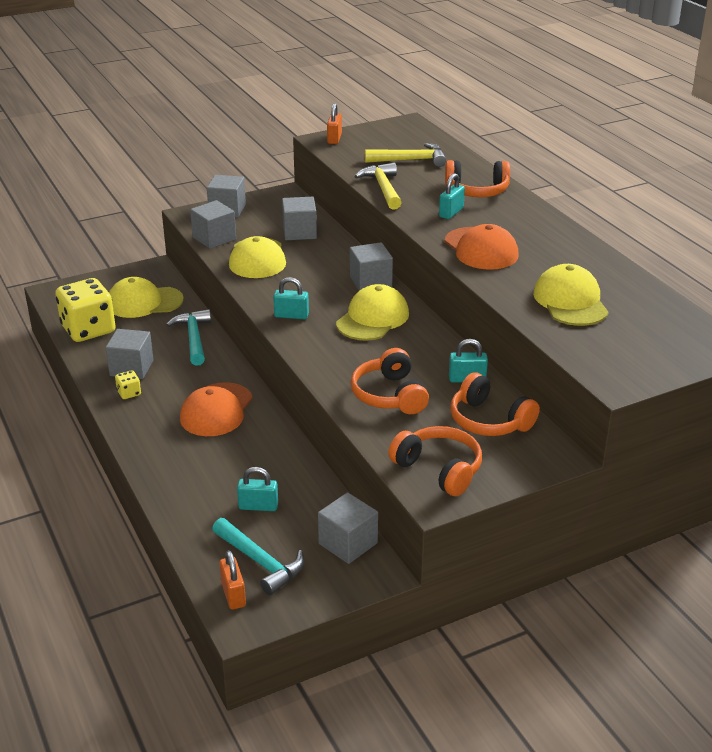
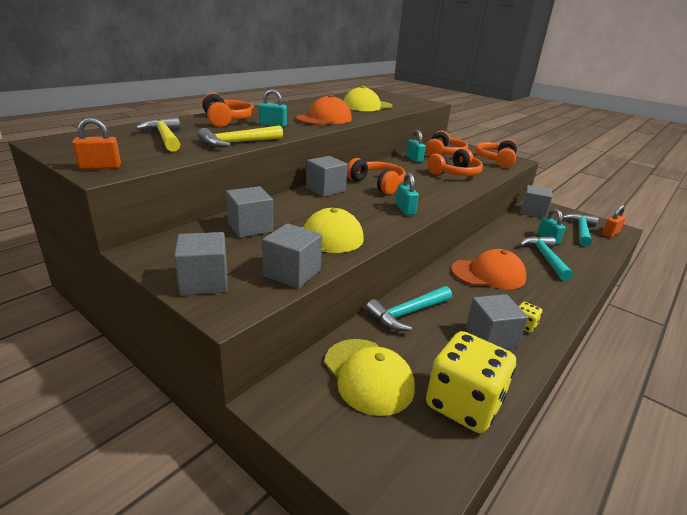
camera: 115 degrees left, 5 degrees down
yellow cap [336,284,409,341] -> orange headphones [347,158,406,194]
none -> turquoise hammer [519,236,573,281]

